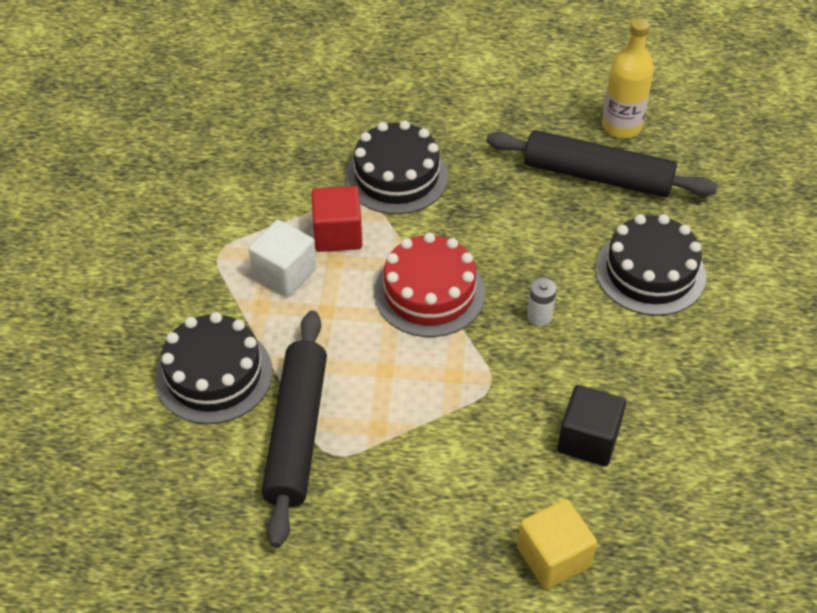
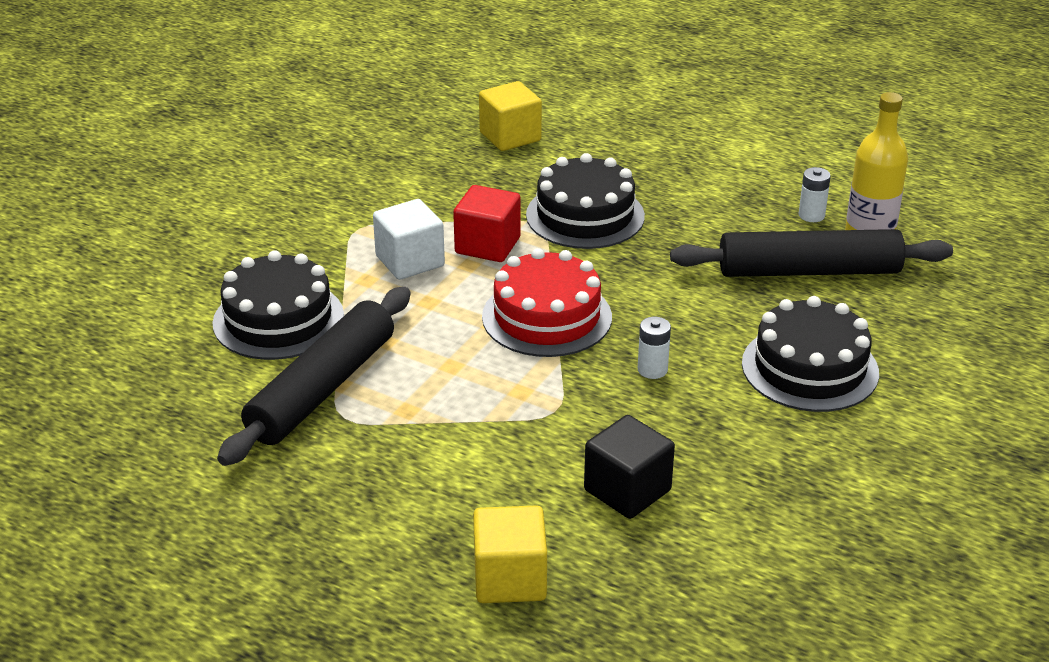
camera: 25 degrees right, 15 degrees down
black rolling pin [486,130,717,197] -> black rolling pin turned 45 degrees counterclockwise [670,229,953,277]
none -> yellow cube [479,81,542,151]
none -> white battery [799,167,831,222]

